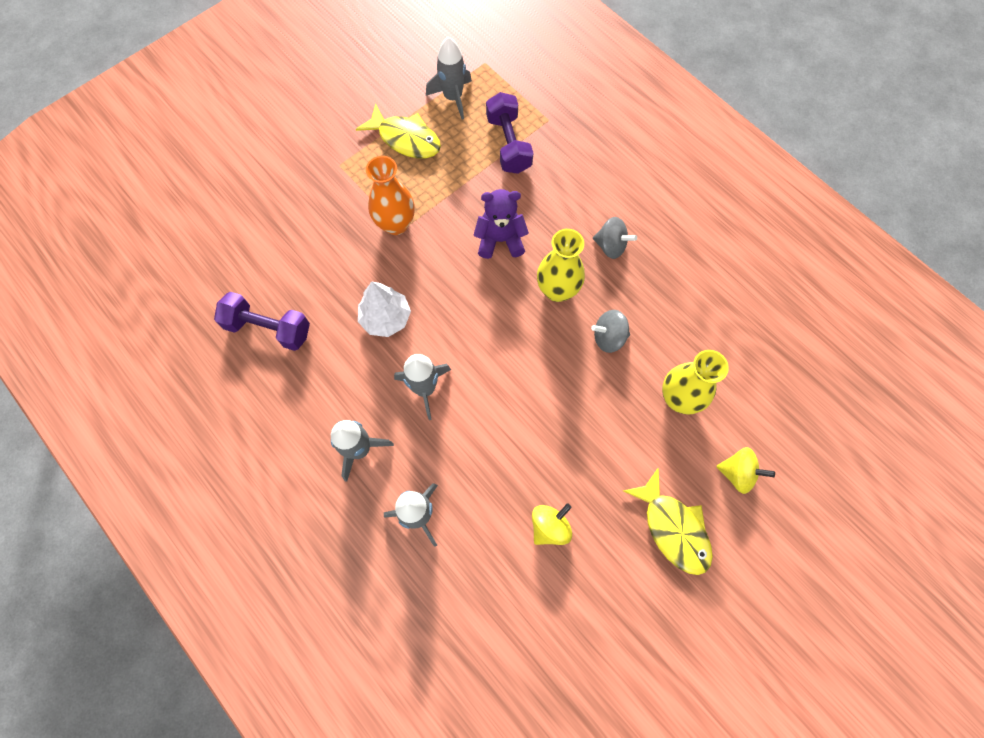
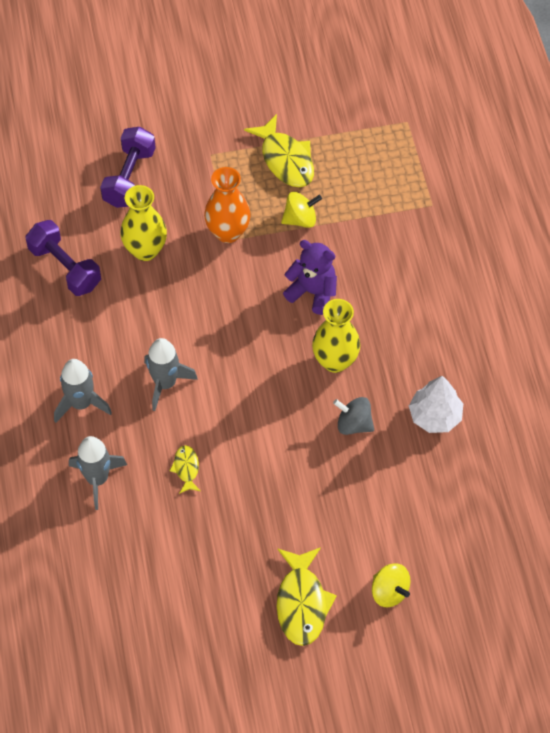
camera: 30 degrees right, 10 degrees down
white tree [358,282,411,337] -> white tree moved to [409,376,463,433]
grey rocket [426,37,472,120] -> none
purple dumbbell [486,92,533,174] -> purple dumbbell moved to [100,127,156,208]
yellow spinning top [532,503,572,545] -> yellow spinning top moved to [281,192,322,228]
grey spinning top [593,217,637,259] -> none
yellow vase [662,350,729,415] -> yellow vase moved to [120,185,167,261]
none -> yellow fish [170,445,201,494]

